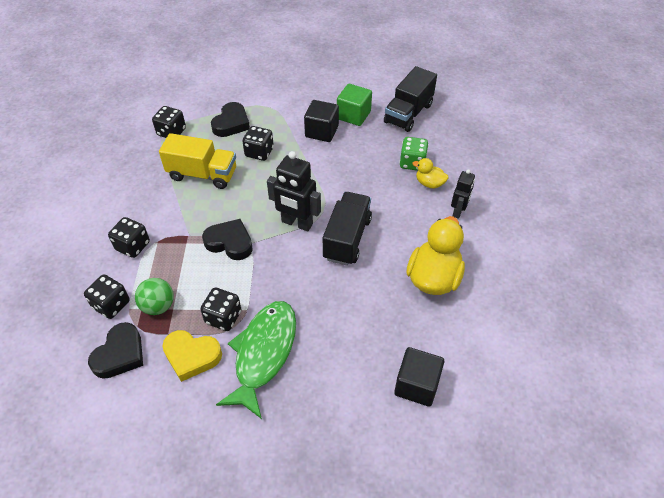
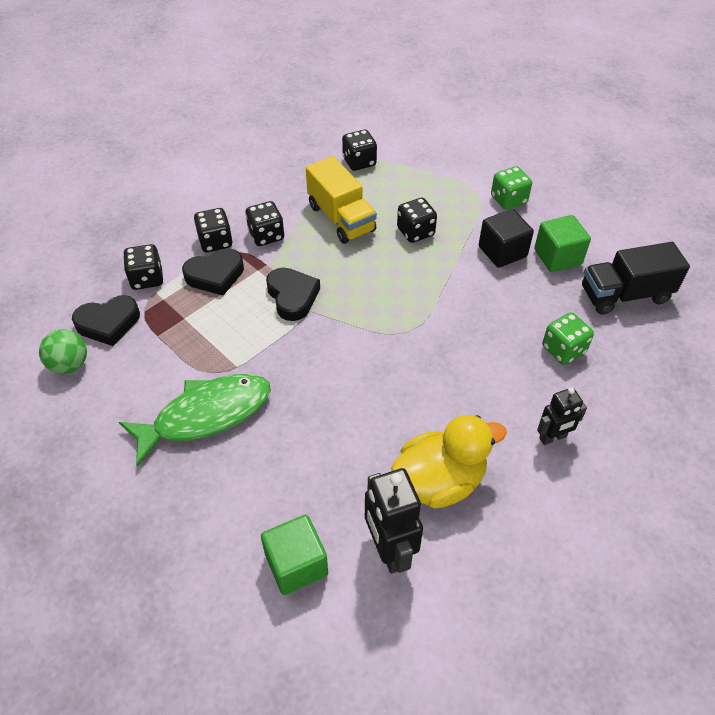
camera: 45 degrees right, 0 degrees up
green ball [135,278,174,315] -> green ball moved to [39,329,87,374]
yellow heart [162,330,222,382] -> none
black dice [200,288,241,331] -> black dice moved to [246,201,284,246]
black heart [211,102,250,137] -> black heart moved to [182,248,244,295]
black robot [267,151,321,231] -> black robot moved to [365,468,423,574]
black truck [323,192,372,265] -> none
black cube [394,347,444,407] -> green cube [261,515,328,595]
yellow duck [412,158,448,189] -> none
none -> green dice [491,166,532,210]

